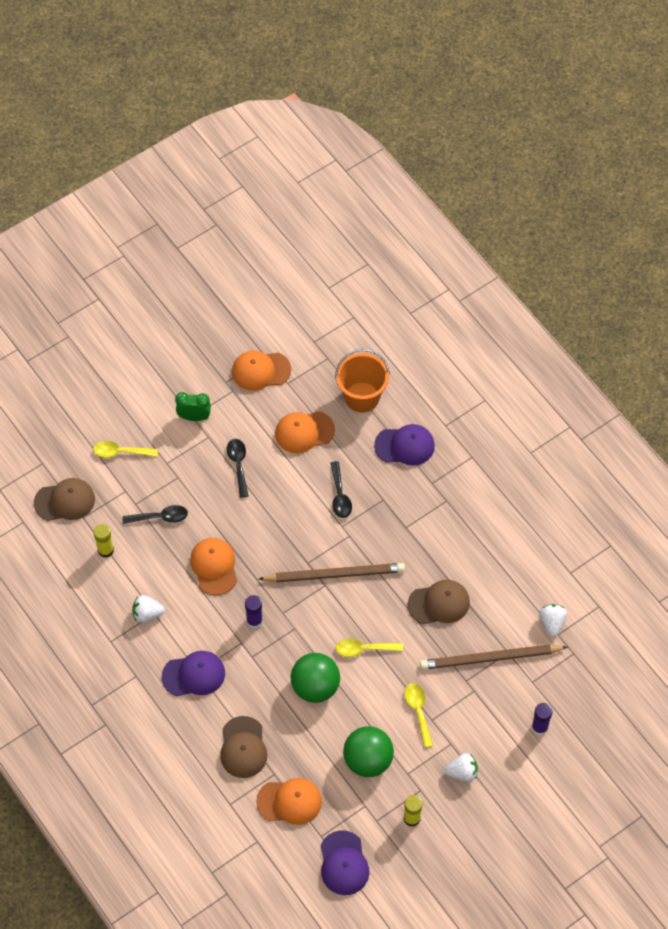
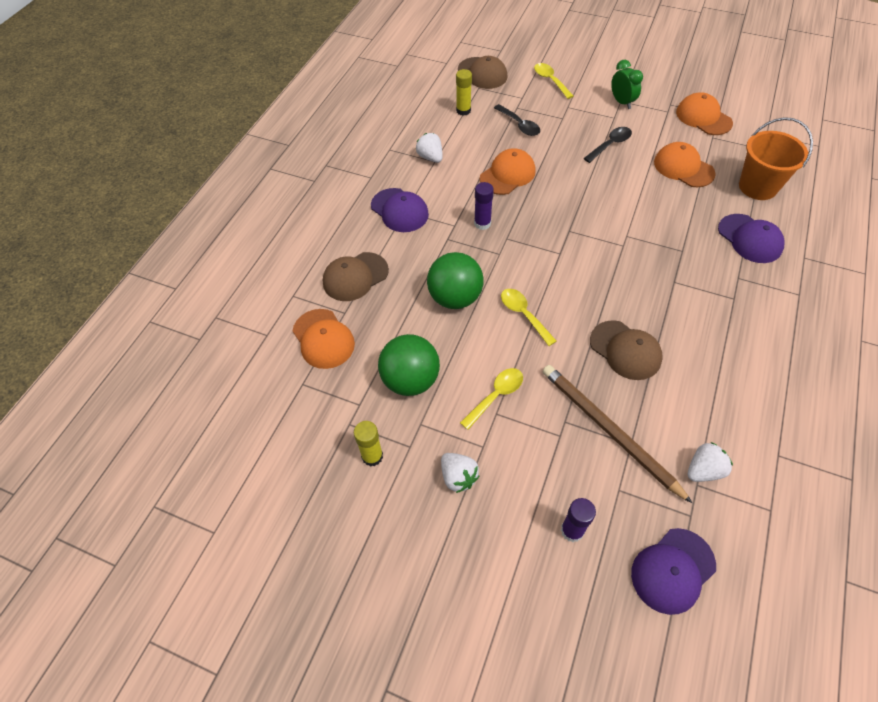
camera: 60 degrees right, 5 degrees down
brown pencil [259,563,405,582] -> none
purple cap [321,830,369,895] -> purple cap moved to [631,528,716,615]
black spoon [330,461,352,518] -> none

